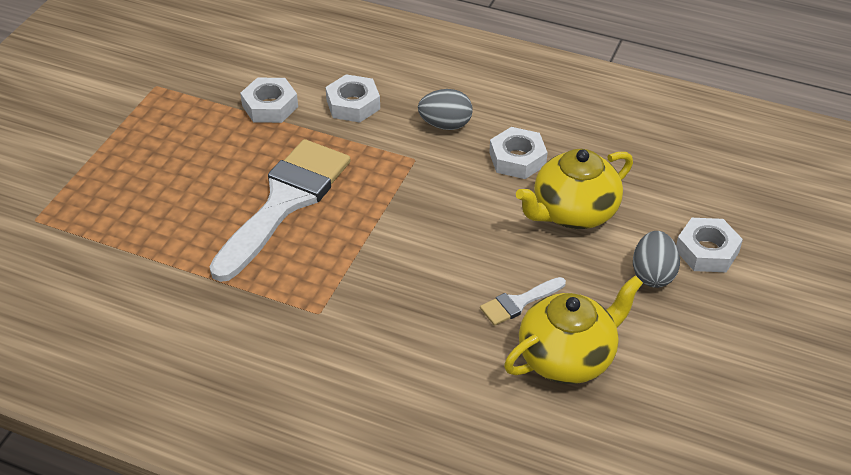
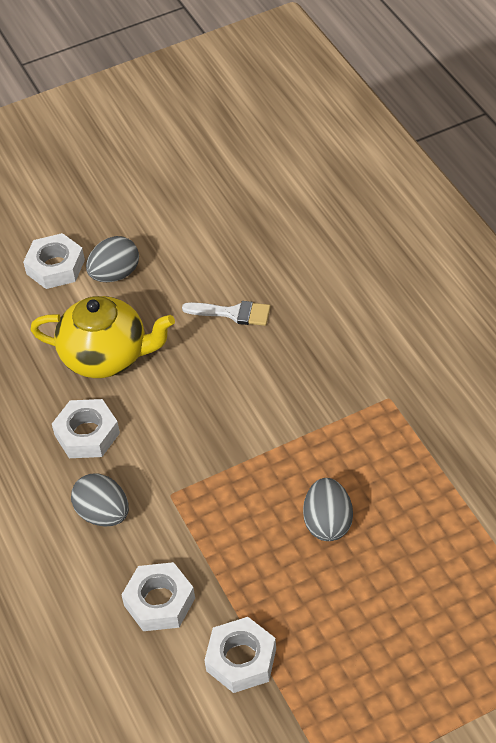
camera: 135 degrees left, 5 degrees up
white brush [210,139,350,282] -> grey egg [303,478,353,541]
yellow teapot [504,276,643,384] -> none

